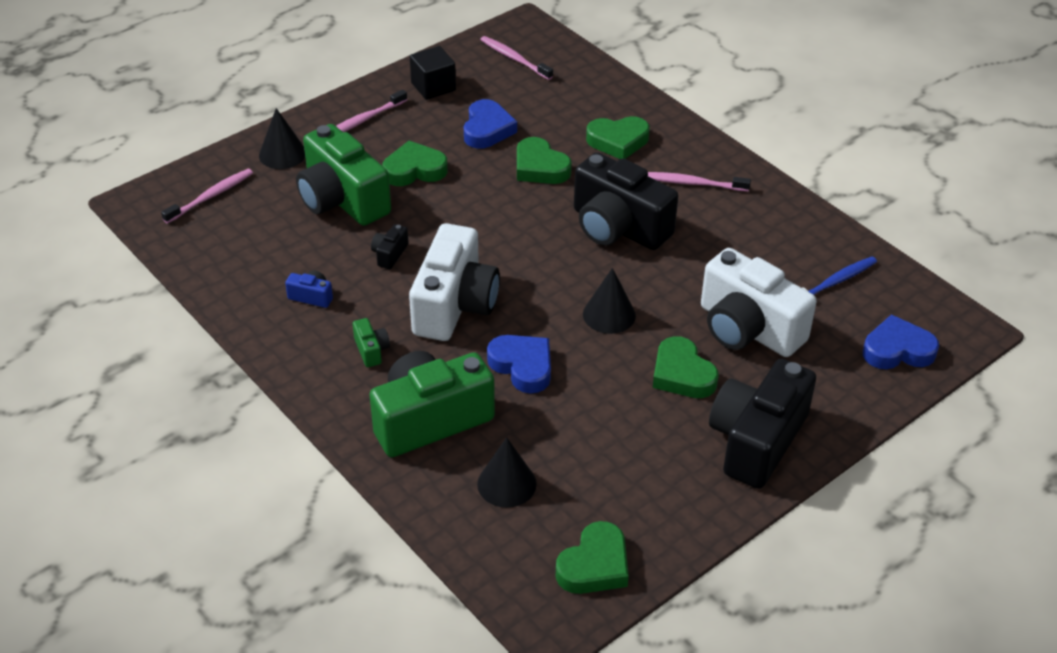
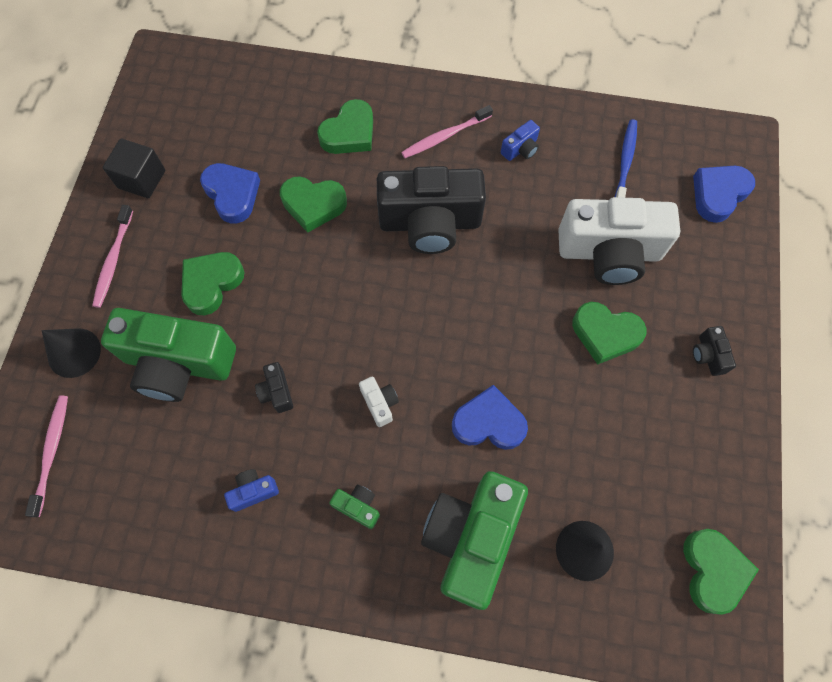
camera: 40 degrees left, 25 degrees up
white camera [409,223,500,341] -> white camera [359,377,399,427], size x0.41
pink toothbrush [480,36,553,80] -> none
black cone [583,268,636,334] -> none
black camera [709,359,816,489] -> black camera [693,326,736,376], size x0.41
none -> blue camera [501,120,540,161]

